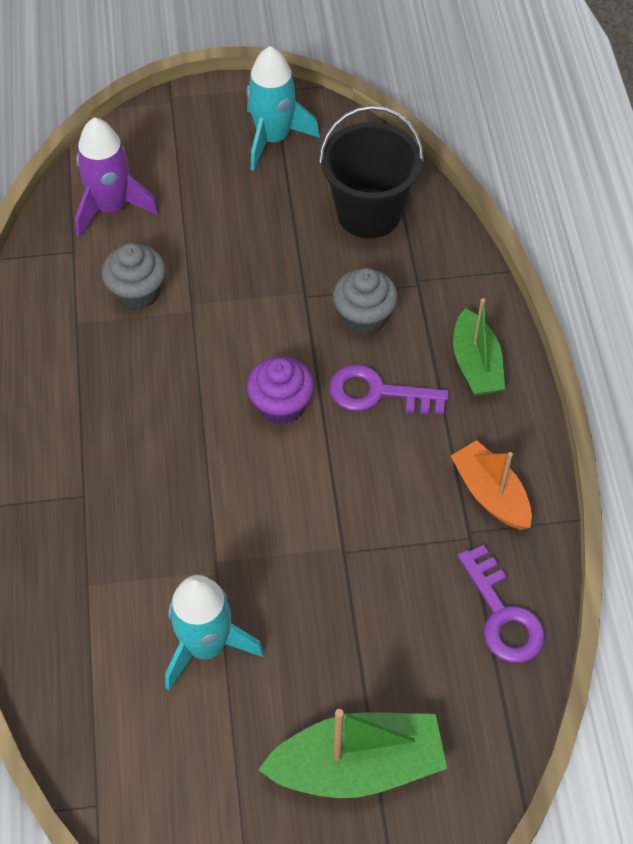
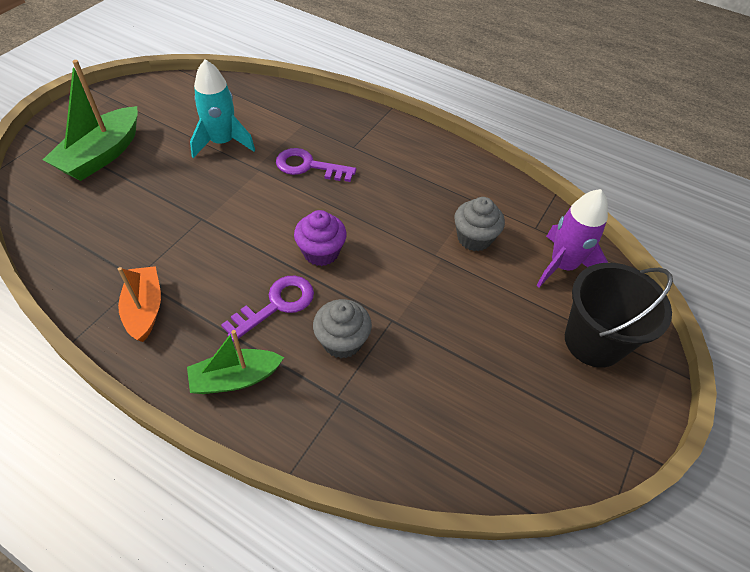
camera: 125 degrees right, 5 degrees down
turquoise rocket [247,46,320,171] -> none
black bucket [319,105,424,239] -> black bucket moved to [565,263,673,368]
orange boat [451,440,532,530] -> orange boat turned 105 degrees counterclockwise [118,266,161,342]
green boat [453,298,505,396] -> green boat turned 45 degrees counterclockwise [187,330,284,394]
purple key [458,545,545,663] -> purple key moved to [276,148,356,182]

